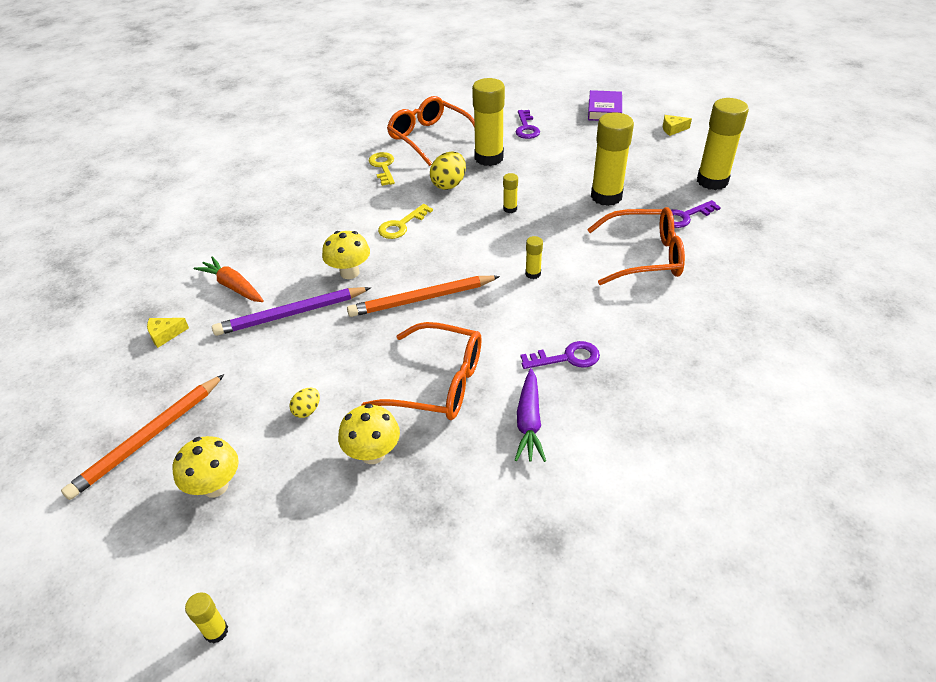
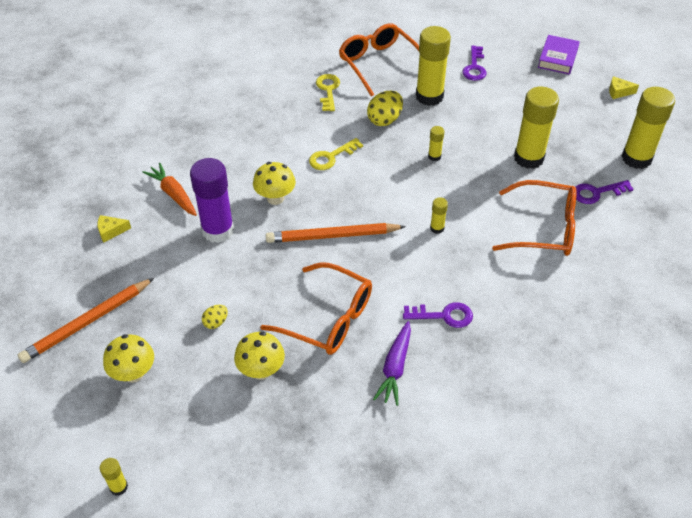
camera: 10 degrees right, 5 degrees up
purple pencil [212,287,371,336] -> purple glue stick [190,158,234,243]

